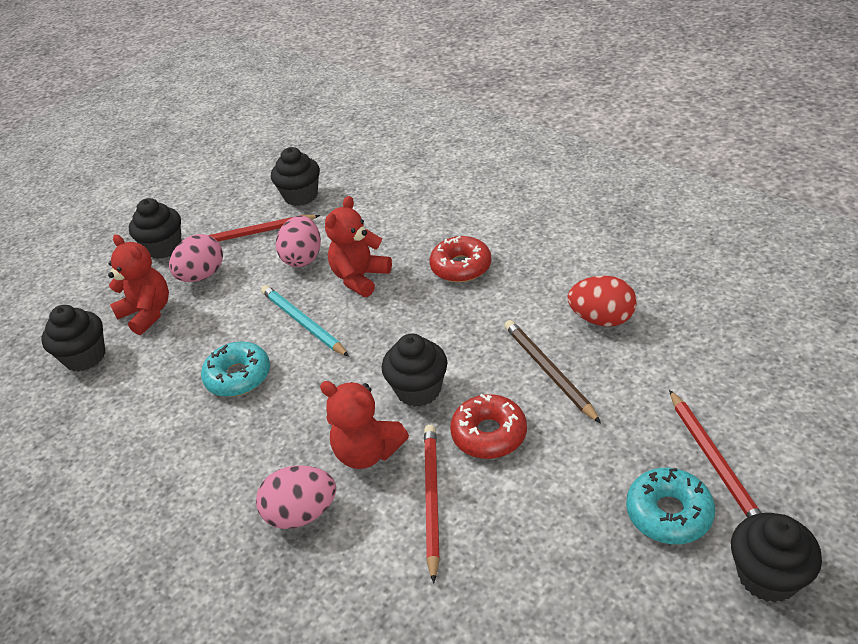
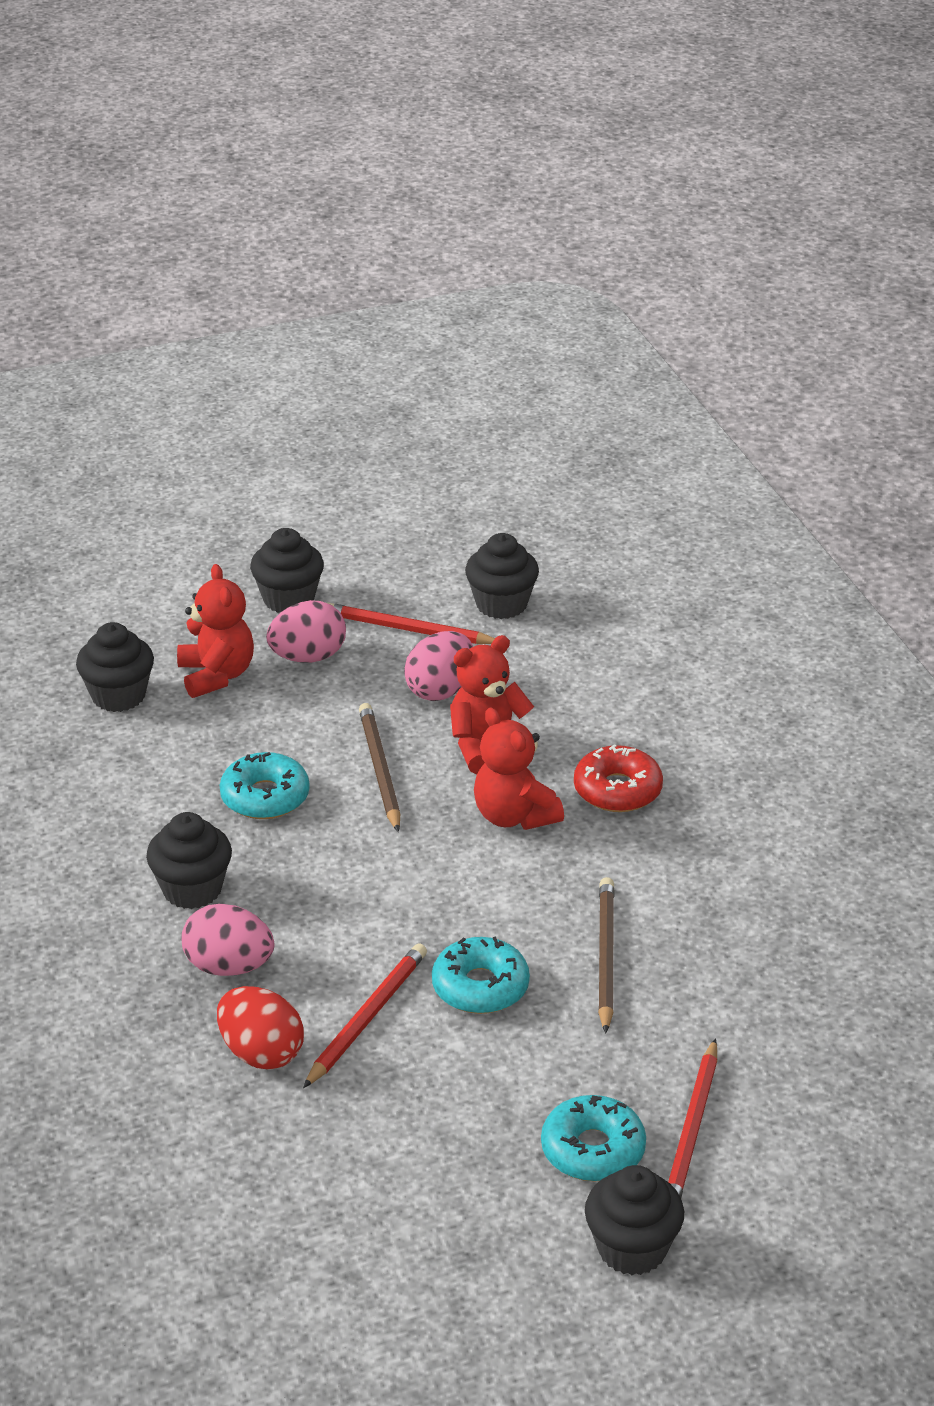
camera: 25 degrees right, 5 degrees down
turquoise pencil [261,285,349,357] -> brown pencil [359,703,400,832]
red teddy bear [320,381,409,469] -> red teddy bear moved to [474,708,564,830]
black cupcake [382,334,448,407] -> black cupcake moved to [146,812,232,909]
red donut [450,394,527,459] -> turquoise donut [432,937,530,1014]
red egg [568,276,636,327] -> red egg moved to [217,986,304,1069]

